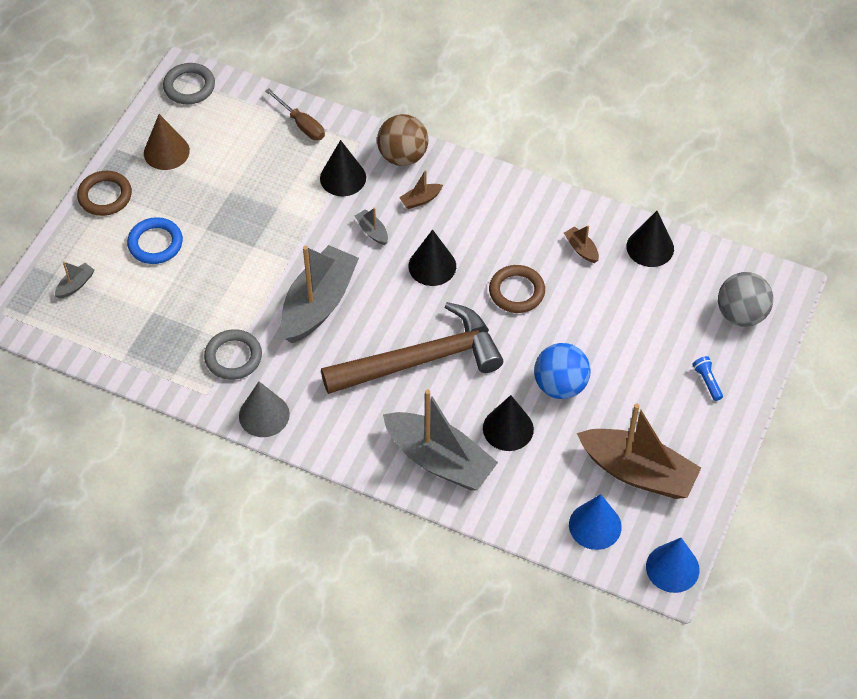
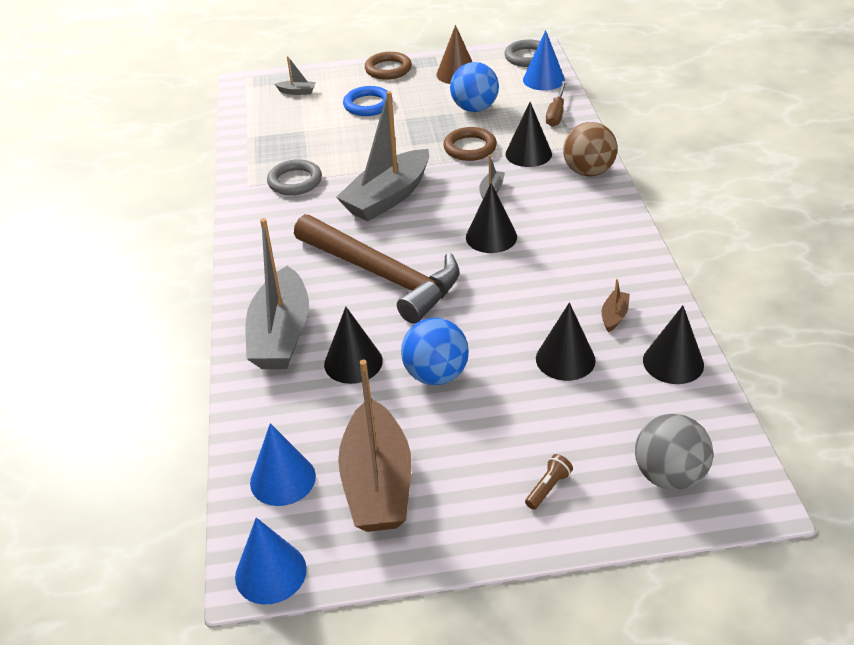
camera: 60 degrees right, 15 degrees down
grey cone [239,382,290,437] -> none
grey boat [281,245,359,343] -> grey boat turned 135 degrees clockwise [336,91,429,222]
brown boat [399,170,443,209] -> none
brown ring [489,265,545,313] -> brown ring moved to [443,127,497,161]
blue flashlight [692,356,723,401] -> brown flashlight [525,454,573,510]
none -> blue ball [450,62,499,112]
none -> blue cone [523,30,565,90]
none -> black cone [536,302,596,381]

